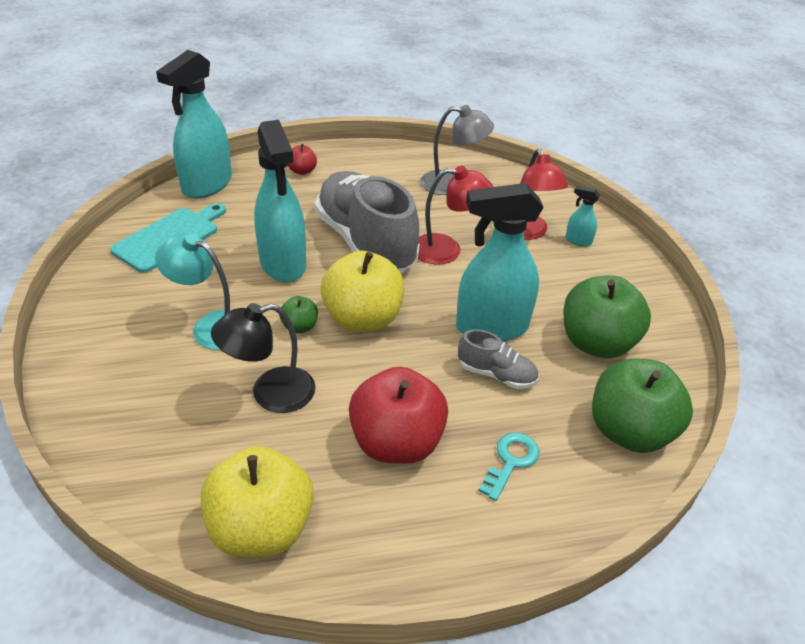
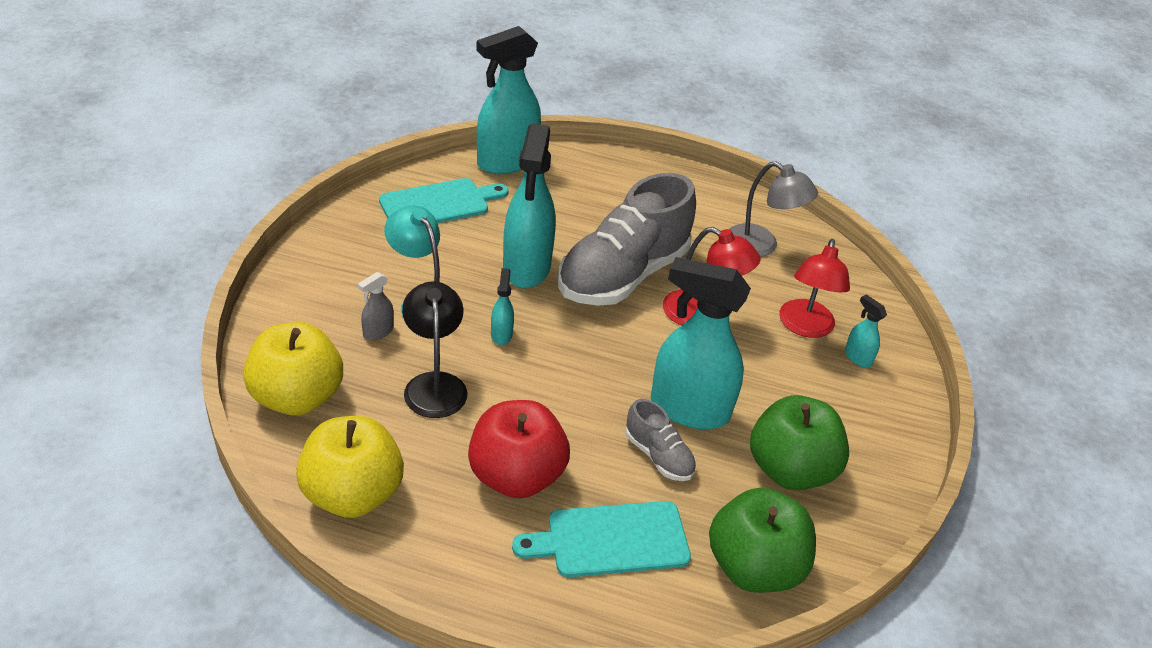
camera: 25 degrees right, 0 degrees up
black lamp [211,303,316,413] -> black lamp turned 75 degrees clockwise [402,281,467,418]
green apple [279,296,318,333] -> turquoise spray bottle [491,268,514,345]
red apple [288,144,317,175] -> none
grey shoe [315,171,420,273] -> grey shoe turned 135 degrees counterclockwise [558,173,696,306]
yellow apple [321,251,405,332] -> yellow apple moved to [243,322,343,416]
turquoise key [478,433,539,501] -> turquoise cutting board [512,501,691,577]
none -> grey spray bottle [358,272,394,341]

